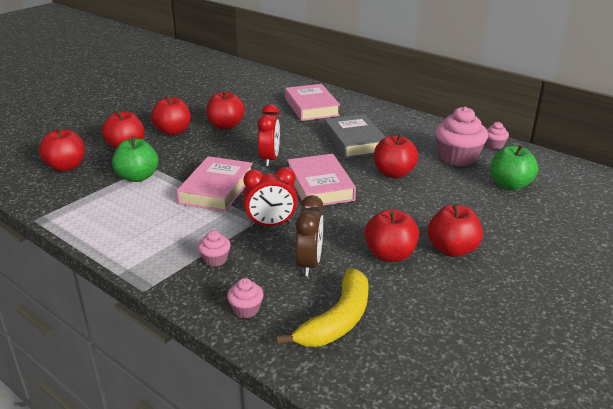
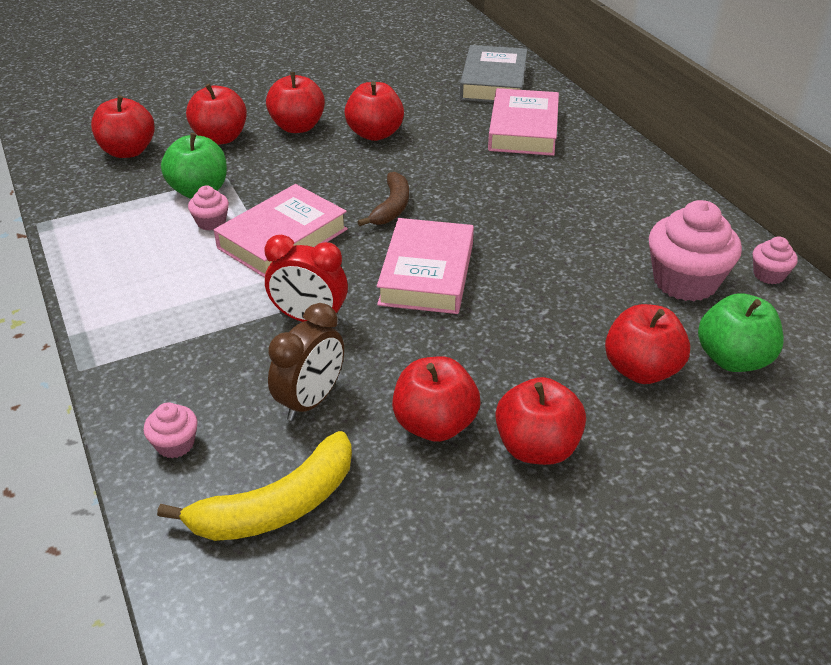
camera: 25 degrees right, 10 degrees up
pink cupcake [198,230,231,267] -> pink cupcake moved to [188,186,229,231]
red clock [257,104,280,167] -> brown banana [358,172,409,226]
grey book [324,114,385,158] -> grey book moved to [460,45,527,102]
red apple [374,134,418,178] -> red apple moved to [605,304,690,384]

